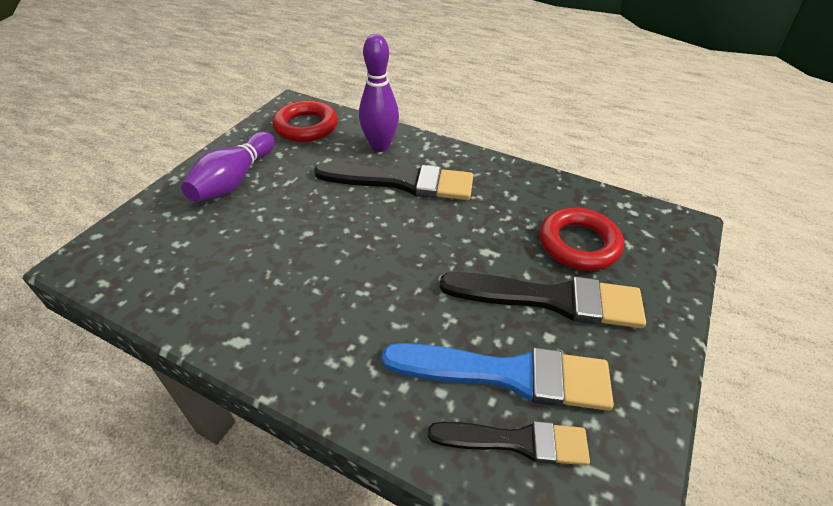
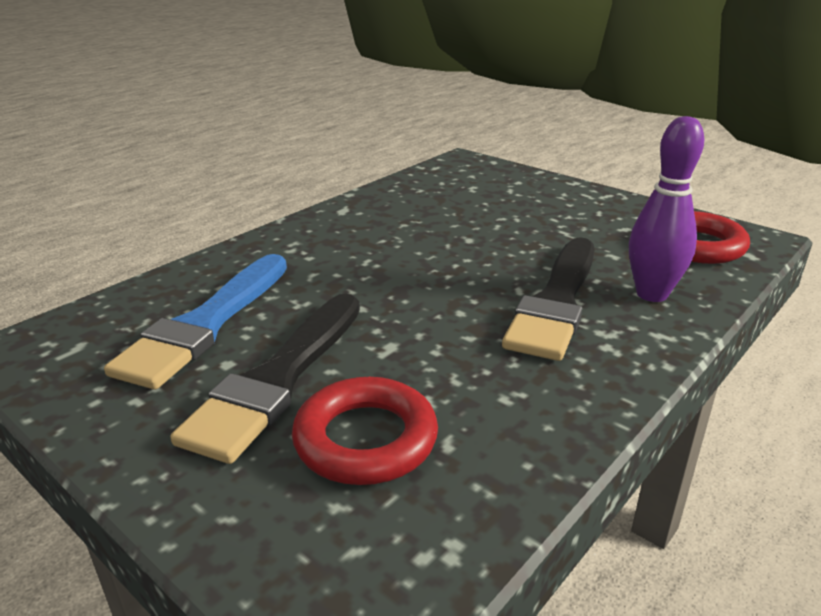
camera: 105 degrees right, 15 degrees down
purple bowling pin [181,132,275,202] -> none
black brush [428,421,590,466] -> none

